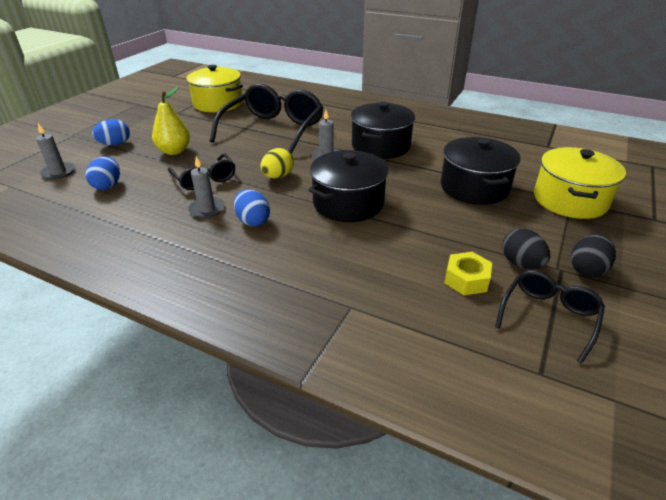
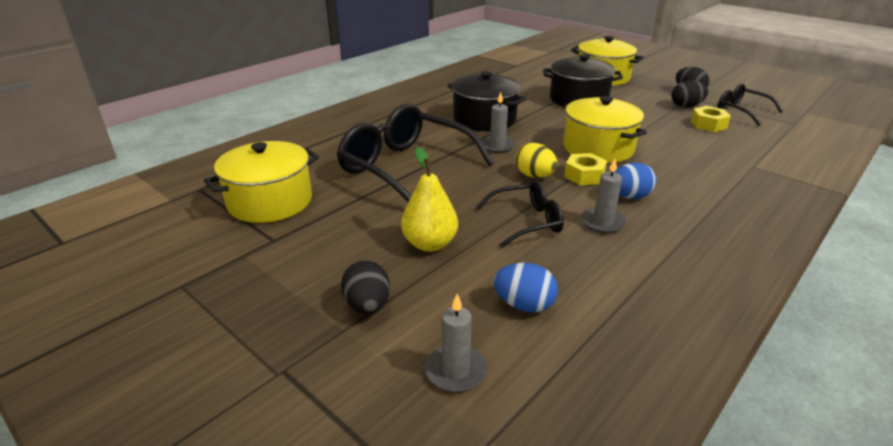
camera: 75 degrees left, 5 degrees down
blue egg [92,119,130,146] -> black egg [341,260,390,314]
black pot [309,150,389,222] -> yellow pot [563,96,647,163]
none -> yellow nut [564,153,607,185]

